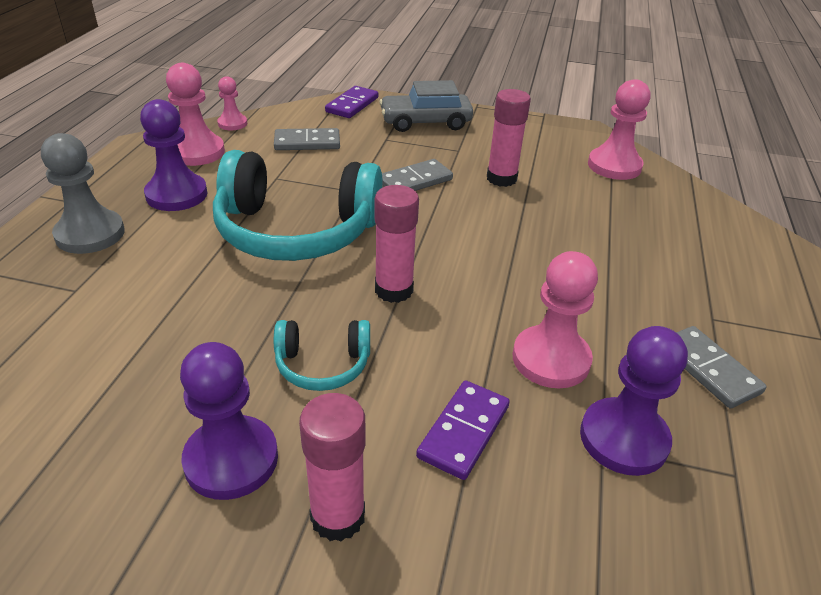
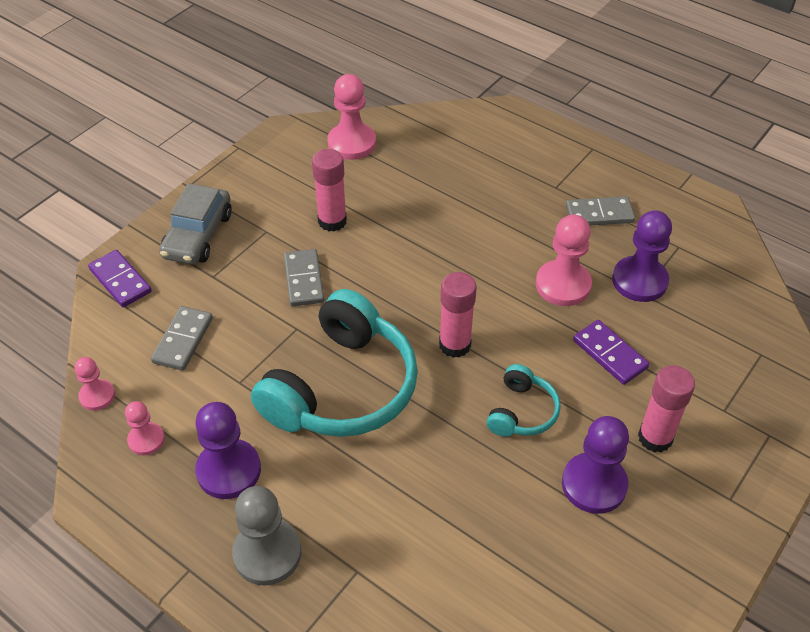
camera: 65 degrees left, 10 degrees up
pink pawn [166,63,225,166] -> pink pawn [125,401,165,455], size x0.58

